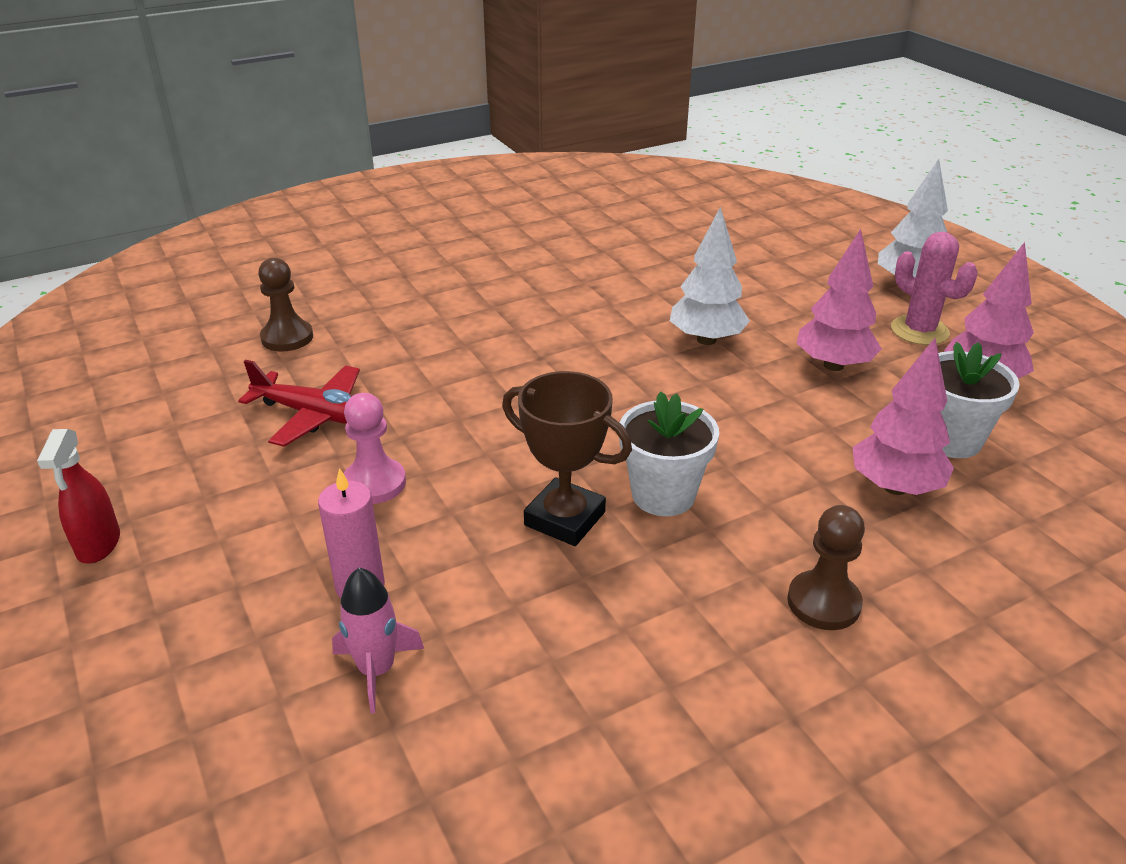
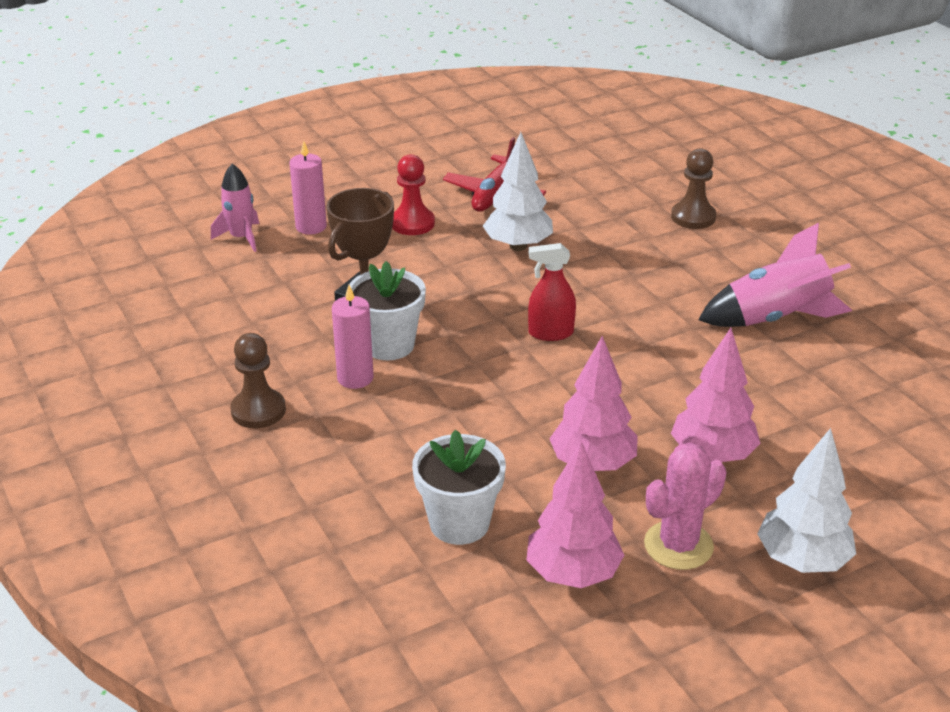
camera: 90 degrees right, 0 degrees up
red spray bottle [37,429,120,564] -> red spray bottle moved to [528,243,576,341]
brown pawn [258,258,313,352] -> brown pawn moved to [671,148,716,229]
pink pawn [343,393,406,504] -> red pawn [392,154,435,235]
white tree [670,207,750,345] -> white tree moved to [483,132,553,251]
pink tree [853,338,954,495] -> pink tree moved to [671,328,761,462]
none -> pink candle [332,285,374,389]
none -> pink rocket [698,223,852,327]

